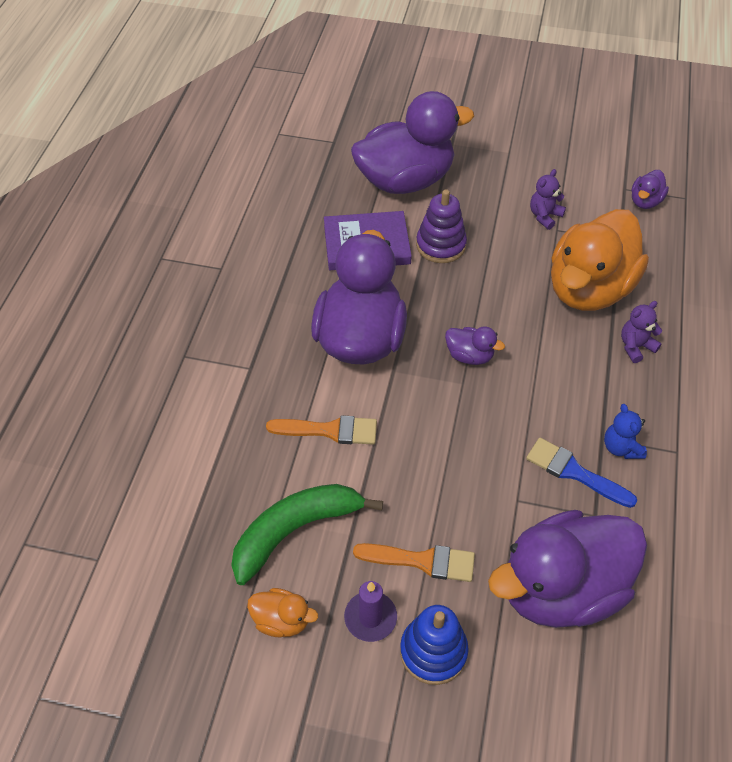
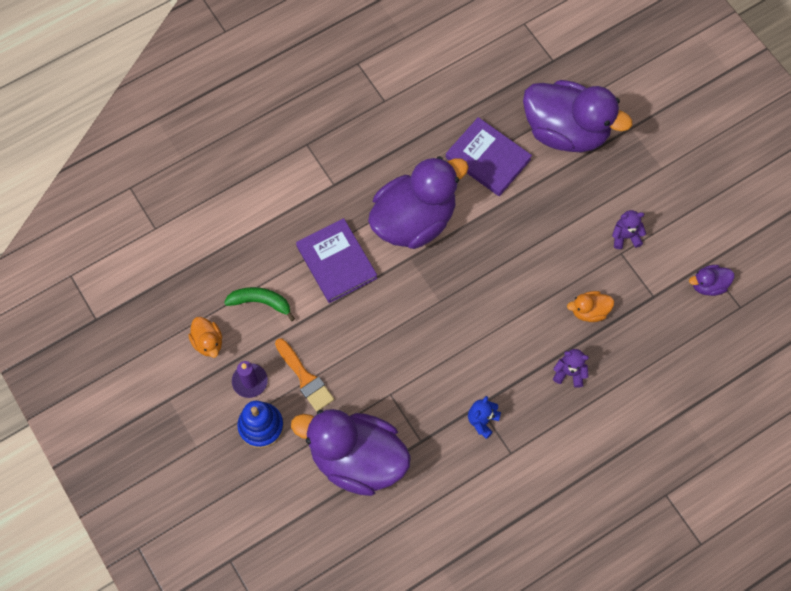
camera: 45 degrees right, 15 degrees up
green banana [231,484,383,585] -> green banana [224,287,295,321], size x0.63
orange brush [266,415,377,445] -> purple book [296,218,377,303]
purple stacking toy [416,189,467,263] -> none
purple duck [445,326,505,365] -> none
blue brush [526,438,637,508] -> none
orange duck [551,209,649,311] -> orange duck [567,291,614,322], size x0.42

